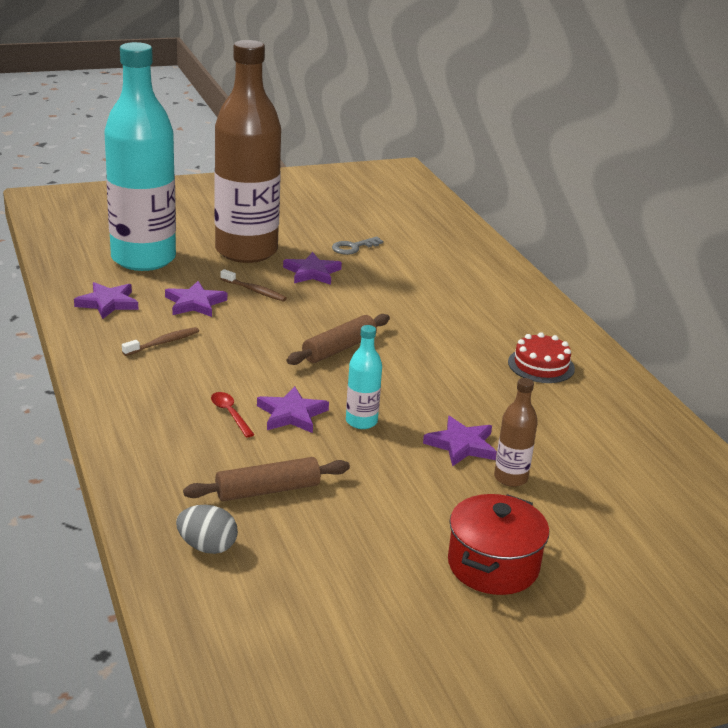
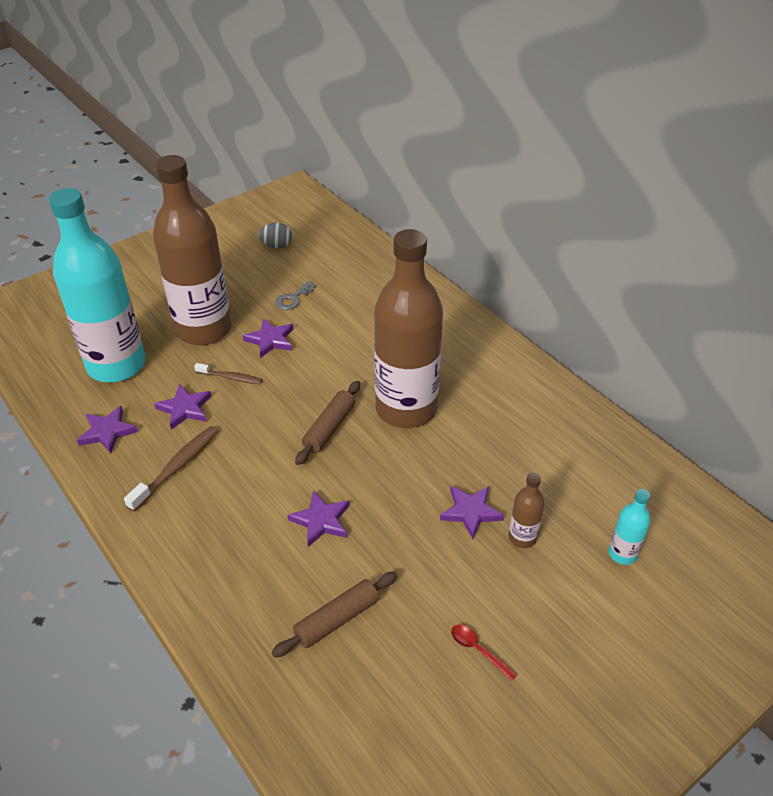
camera: 15 degrees left, 15 degrees up
brown toothbrush [122,327,199,356] -> brown toothbrush [124,426,218,512], size x1.59
grey egg [176,505,238,554] -> grey egg moved to [258,223,292,248]
red spoon [211,392,255,437] -> red spoon moved to [451,624,518,681]
turquoise bottle [346,325,382,429] -> turquoise bottle moved to [609,489,651,565]
red pot [448,494,549,595] -> none
red cake [508,332,575,383] -> none
none -> brown bottle [374,229,443,428]

